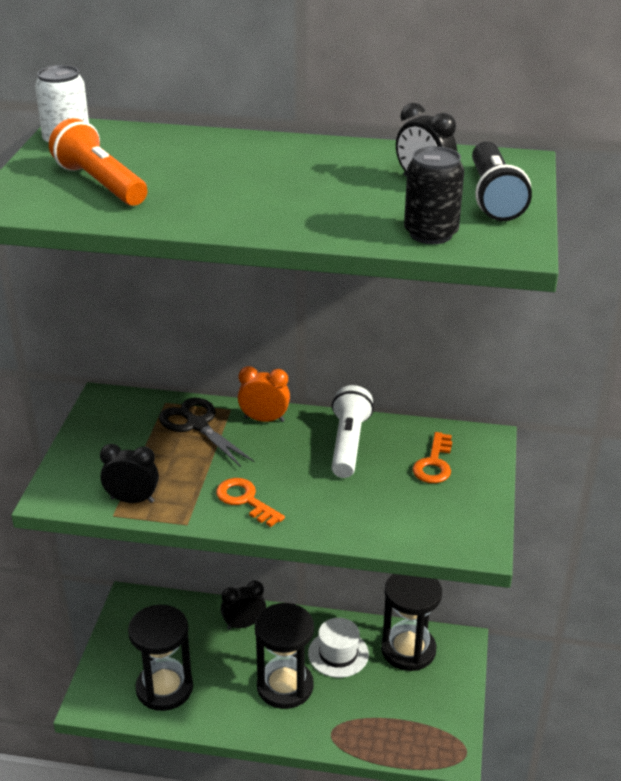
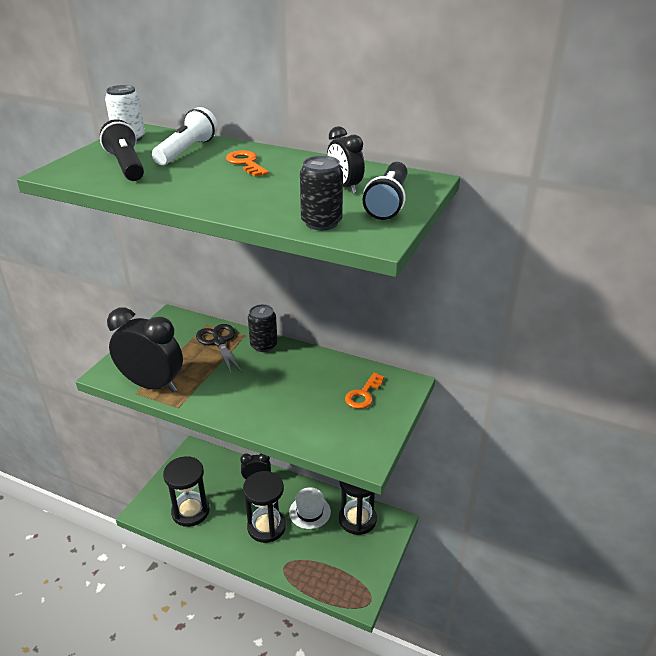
camera: 15 degrees right, 0 degrees up
orange flashlight [49,118,148,206] -> black flashlight [100,119,144,181]
black clock [100,444,159,503] -> black clock [107,307,183,392], size x1.89
orange key [216,478,285,527] -> orange key moved to [226,150,269,177]
orange clock [238,366,290,422] -> black can [248,304,277,352]
white flashlight [331,385,374,478] -> white flashlight moved to [152,107,218,165]

